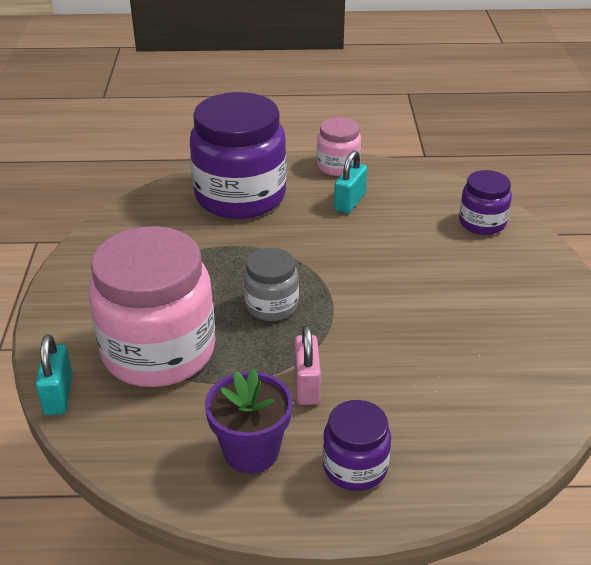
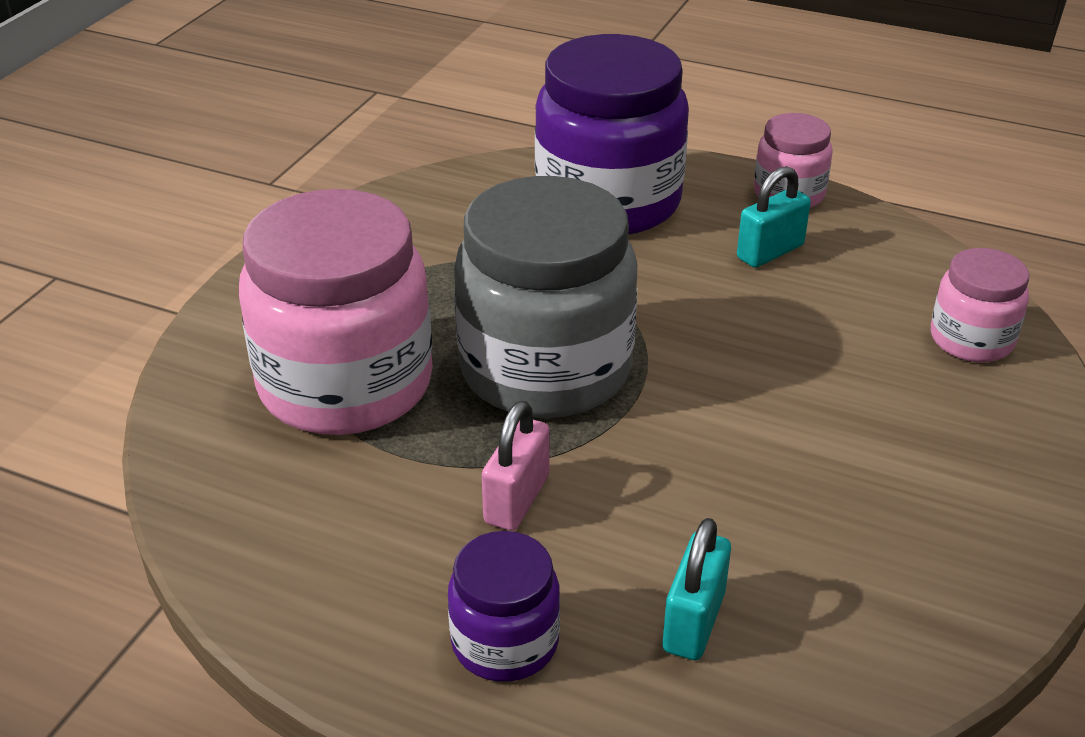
camera: 25 degrees right, 0 degrees up
turquoise padlock [36,334,73,415] -> turquoise padlock moved to [663,518,731,660]
purple flower pot [205,369,293,474] -> none
grey jar [244,248,299,321] -> grey jar [454,176,637,418], size x2.01
purple jar [459,170,512,235] -> pink jar [931,248,1029,362]

